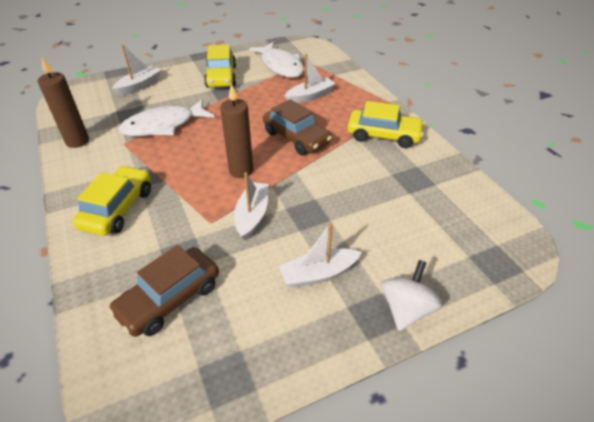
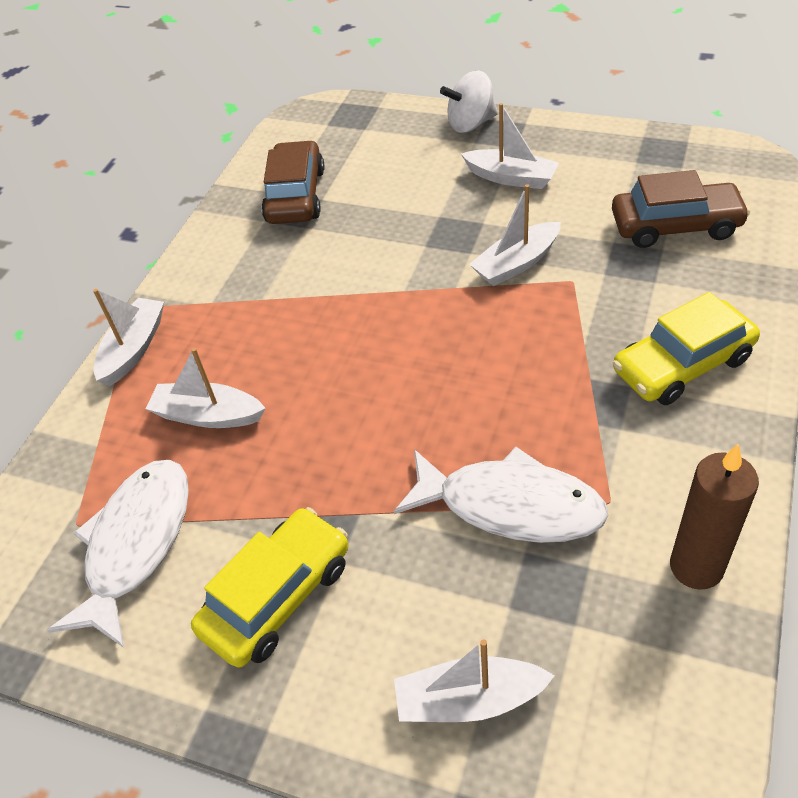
camera: 130 degrees left, 5 degrees up
brown candle [220,84,253,178] -> none
brown car [263,99,332,155] -> brown car moved to [261,140,324,224]
yellow car [347,101,425,148] -> none
none -> white boat [93,289,164,386]

